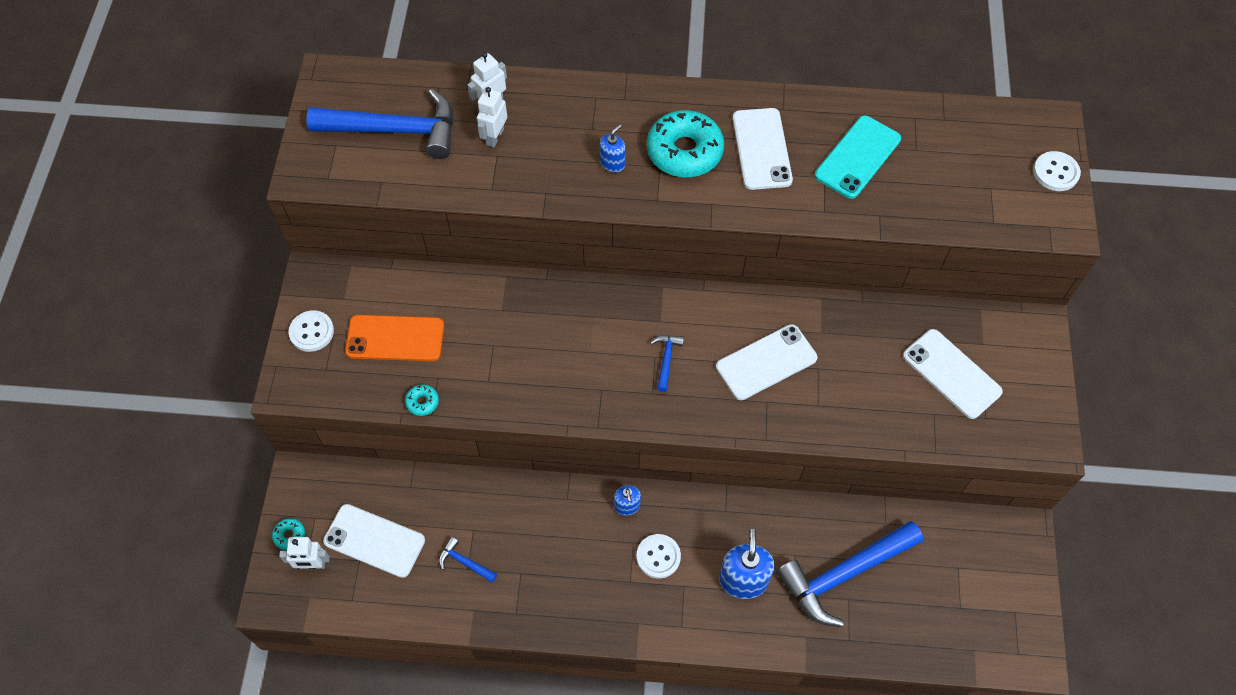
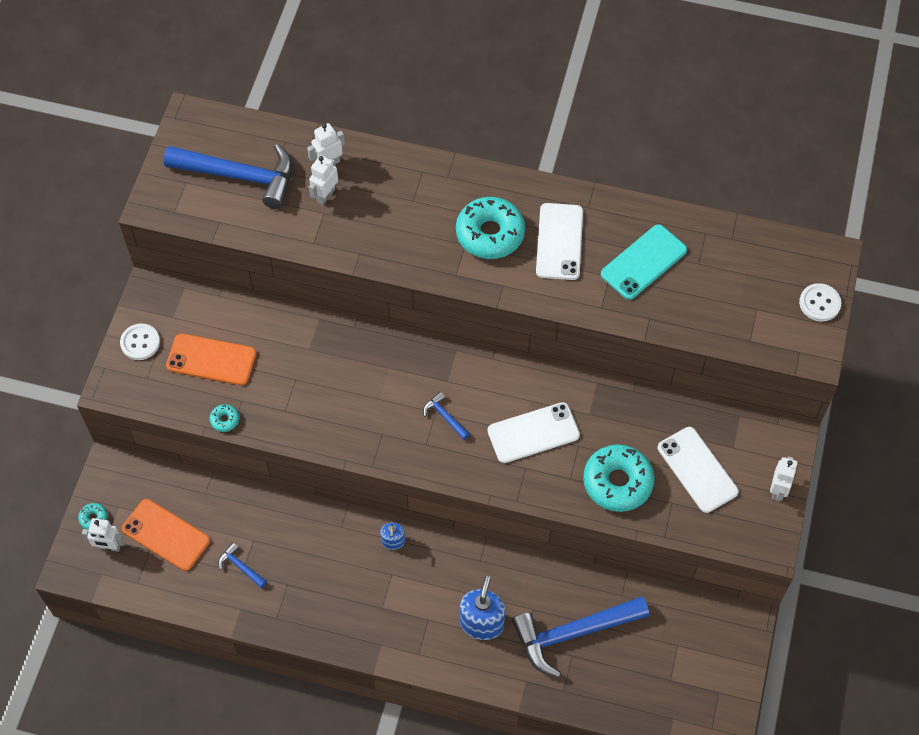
camera: 10 degrees right, 0 degrees up
white phone [323,504,425,578] -> orange phone [122,499,210,571]
blue soap dispenser [600,124,625,173] -> none
white button [636,534,681,579] -> none
blue hammer [650,335,684,392] -> blue hammer turned 60 degrees counterclockwise [423,391,470,440]
none -> turquoise donut [583,444,655,512]
none -> white robot [770,456,798,501]

